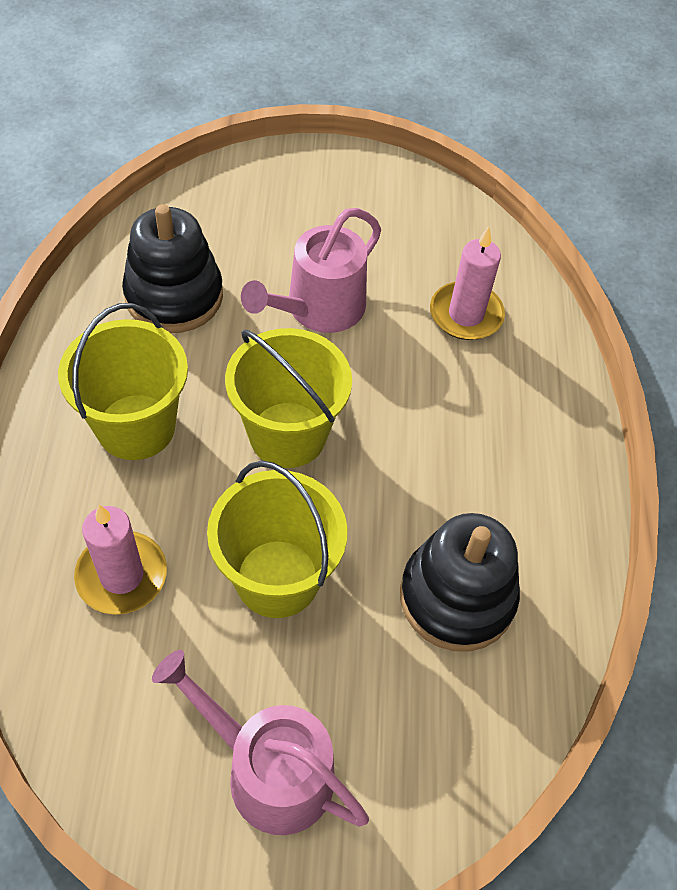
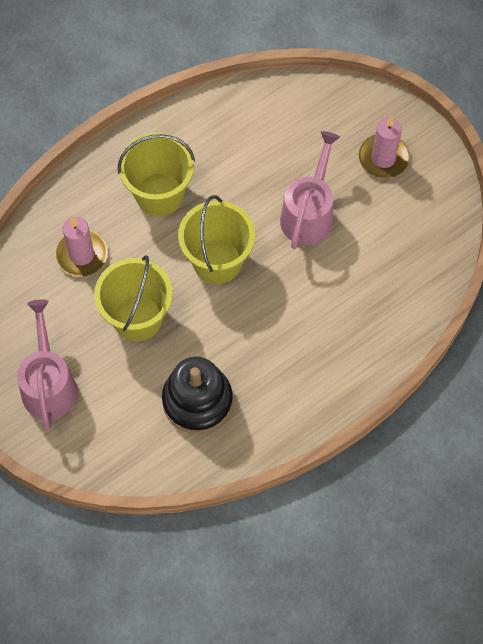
camera: 55 degrees right, 10 degrees up
black stacking toy [122,204,223,333] -> none
pink watering can [241,208,381,333] -> pink watering can turned 105 degrees clockwise [280,131,340,249]
pink candle [430,227,505,340] -> pink candle moved to [359,116,410,178]

